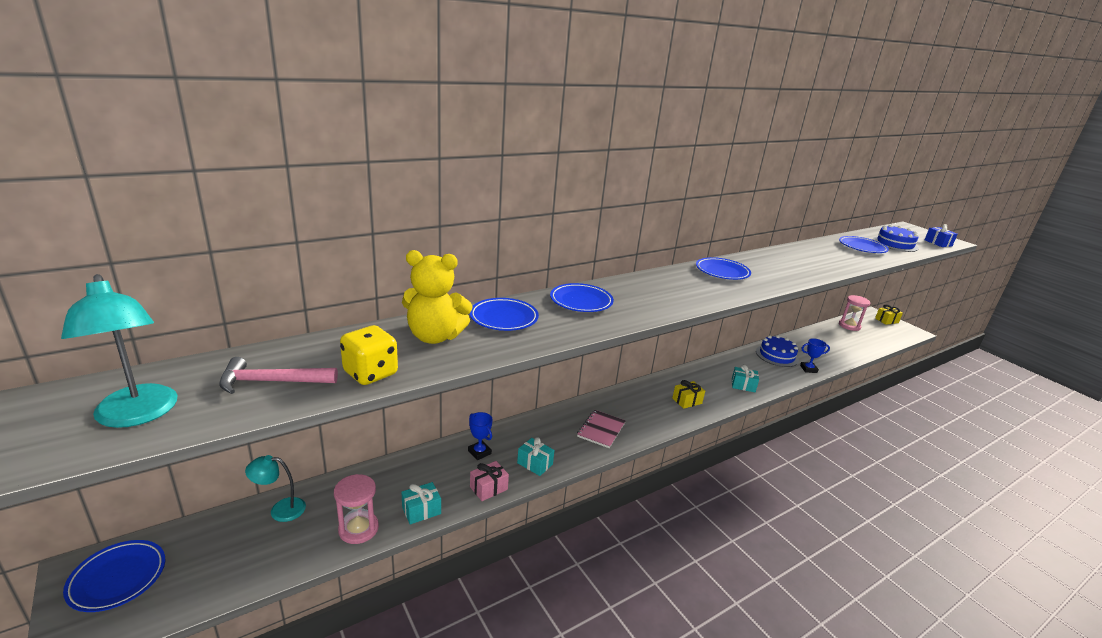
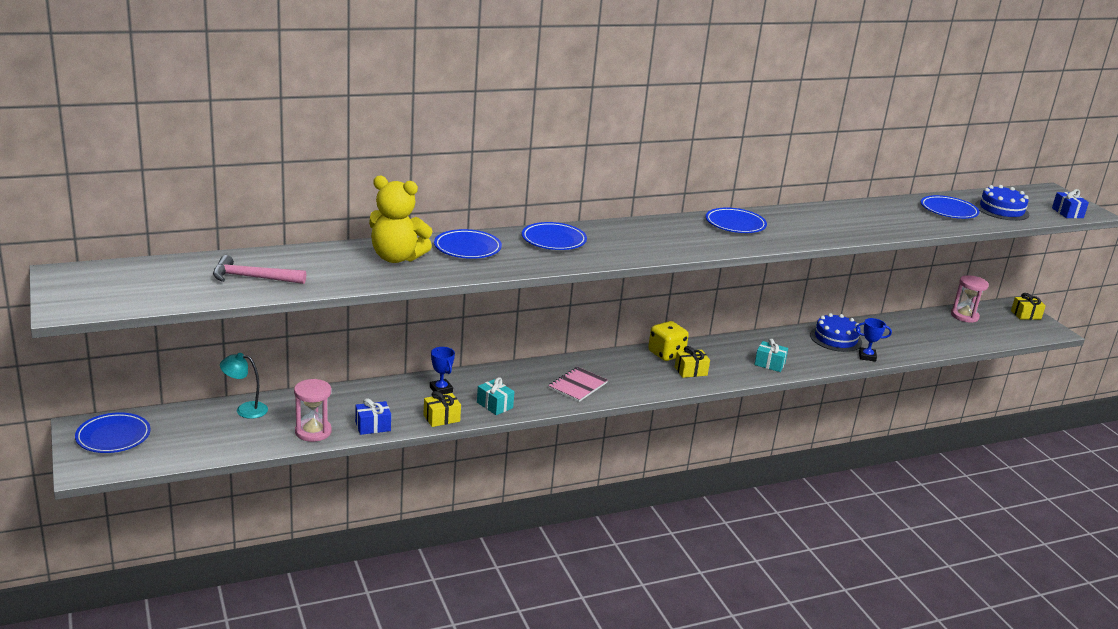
camera: 10 degrees right, 0 degrees up
turquoise lamp [61,274,178,428] -> none
yellow dice [340,325,398,385] -> yellow dice moved to [648,321,689,361]
turquoise gift [401,482,441,525] -> blue gift [355,398,391,435]
pink gift [470,461,509,501] -> yellow gift [423,391,461,427]

